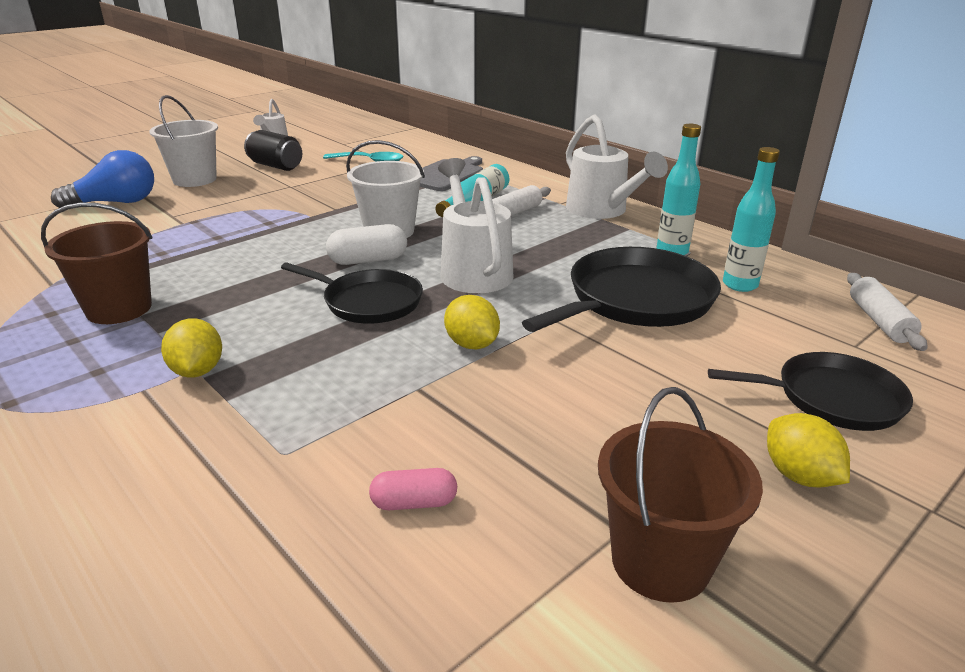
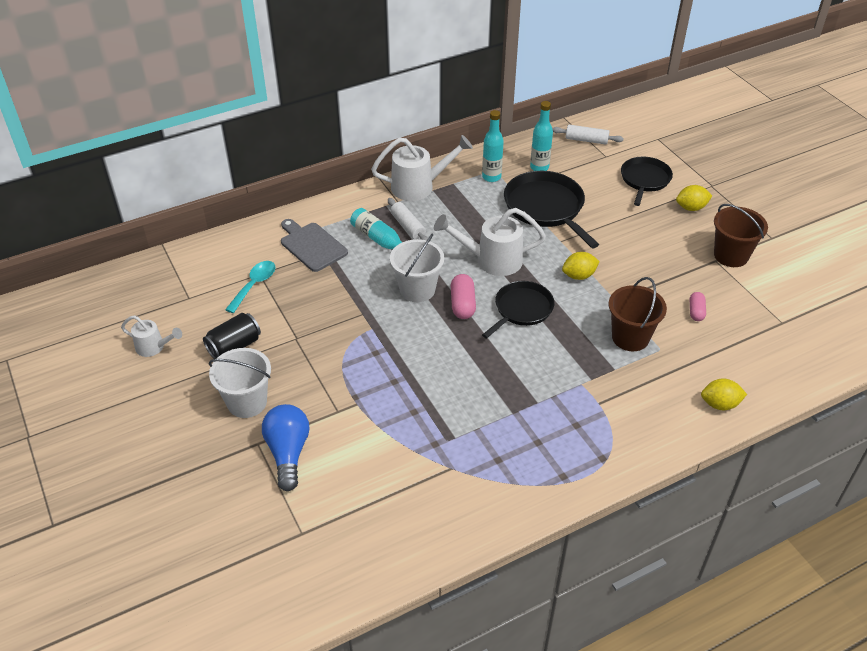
camera: 75 degrees left, 15 degrees up
brown bucket [41,203,152,324] -> brown bucket moved to [609,277,667,351]
yellow lemon [161,318,222,378] -> yellow lemon moved to [701,378,747,410]
white capsule [326,224,407,265] -> pink capsule [451,274,476,319]

